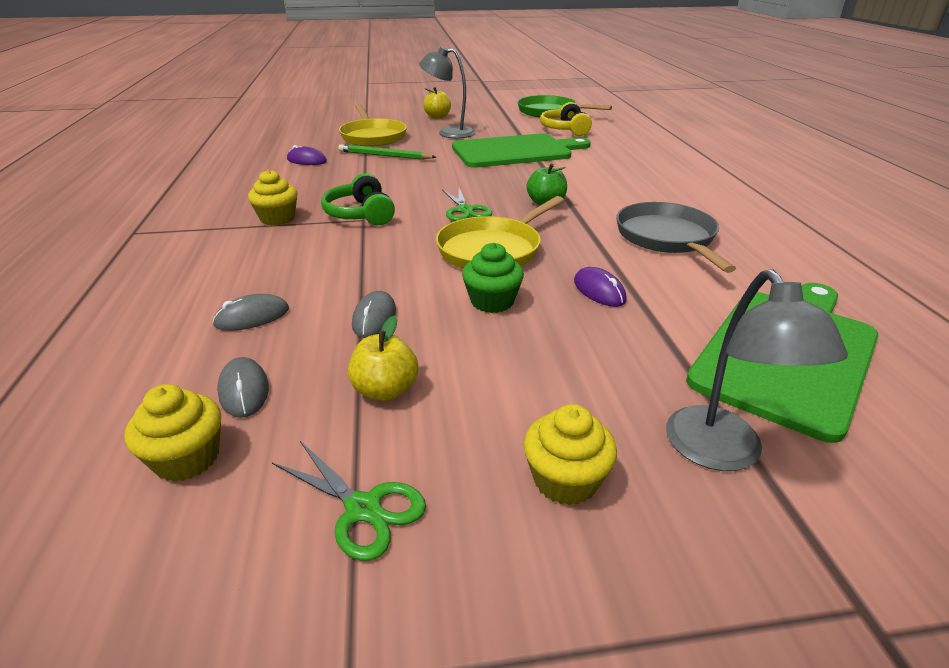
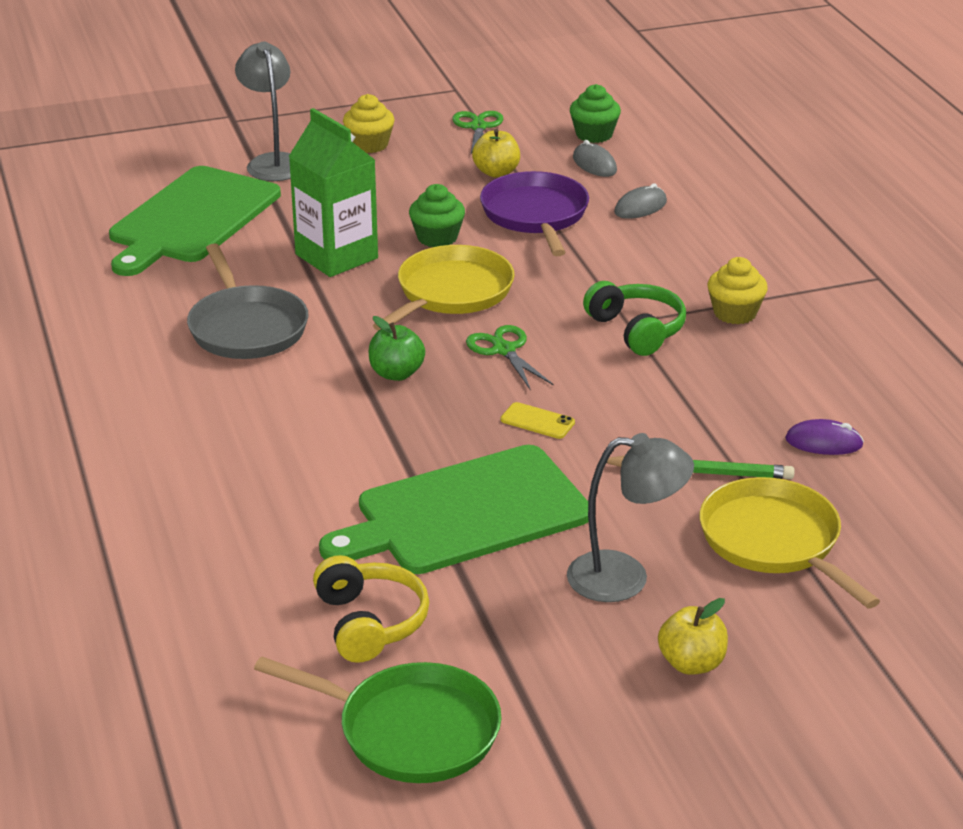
camera: 170 degrees right, 0 degrees up
yellow cupcake [125,384,221,482] -> green cupcake [570,84,621,143]
green scissors [272,441,426,561] -> green scissors turned 60 degrees clockwise [452,111,503,154]
grey mouse [352,291,396,338] -> purple pan [480,171,589,256]
purple mouse [574,267,627,307] -> green carton [289,108,378,277]
none -> yellow phone [500,402,575,439]

